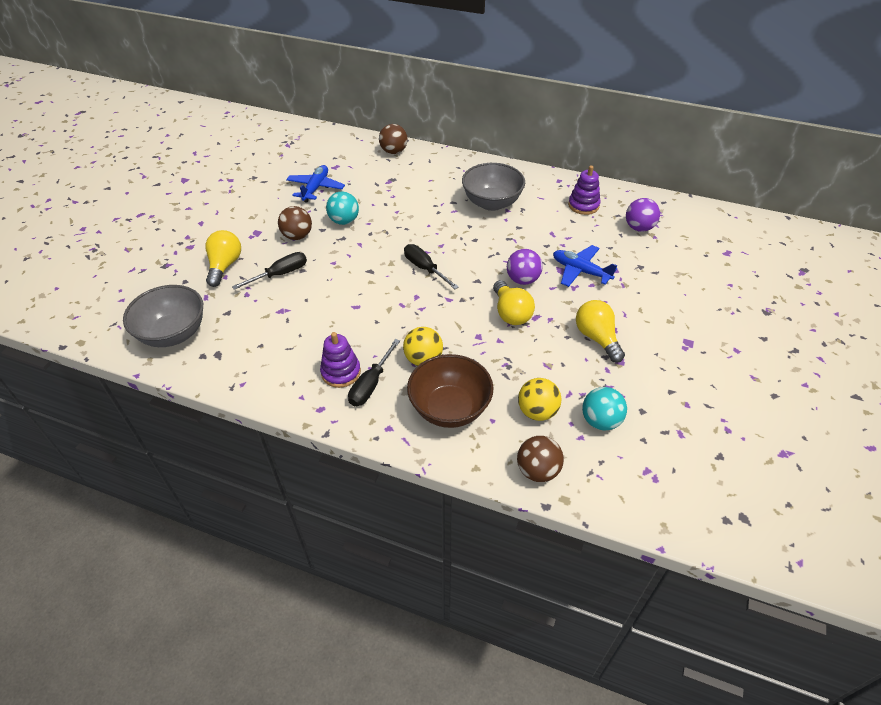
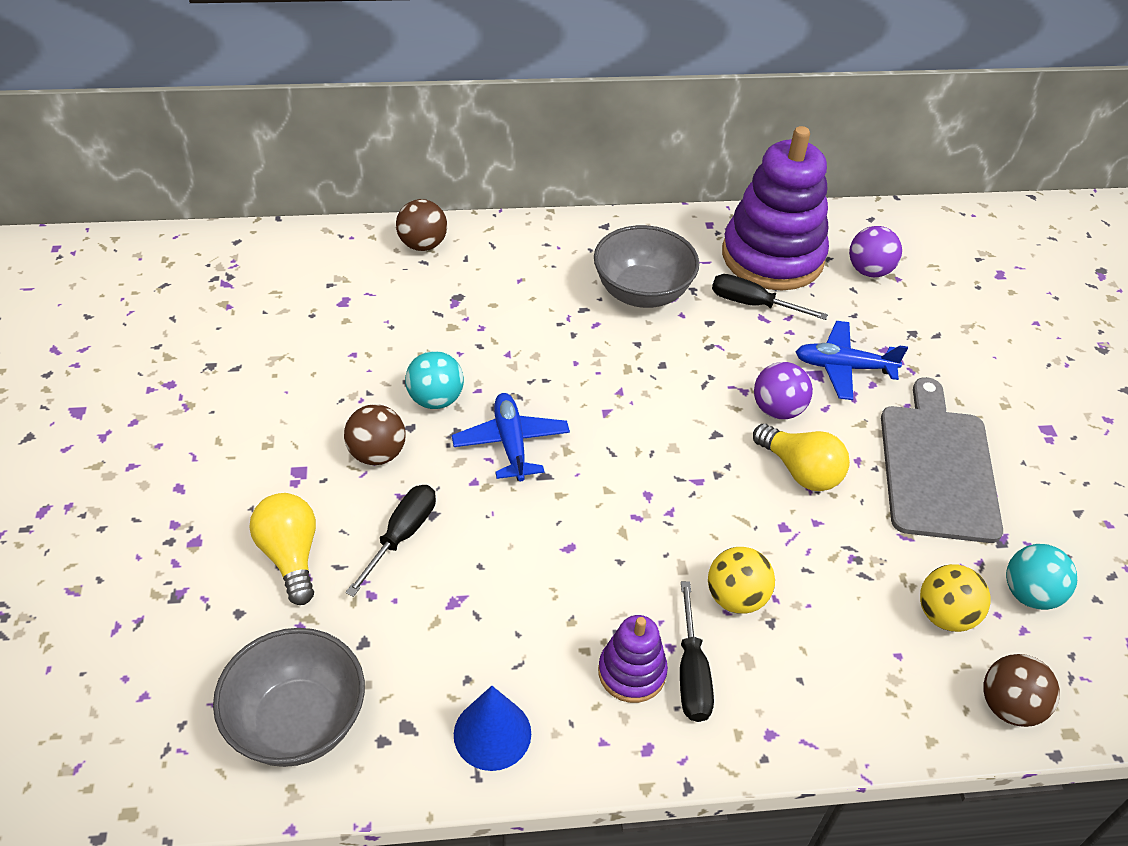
camera: 30 degrees left, 0 degrees up
blue plane [286,165,345,203] -> blue plane moved to [452,393,570,481]
black screwdriver [404,244,459,289] -> black screwdriver moved to [712,274,828,320]
brown bowl [407,354,494,428] -> none
purple stacking toy [568,166,601,215] -> purple stacking toy [722,126,829,290], size x2.08
yellow light bulb [576,300,625,363] -> grey cutting board [881,377,1003,543]
none -> blue cone [454,686,531,771]

